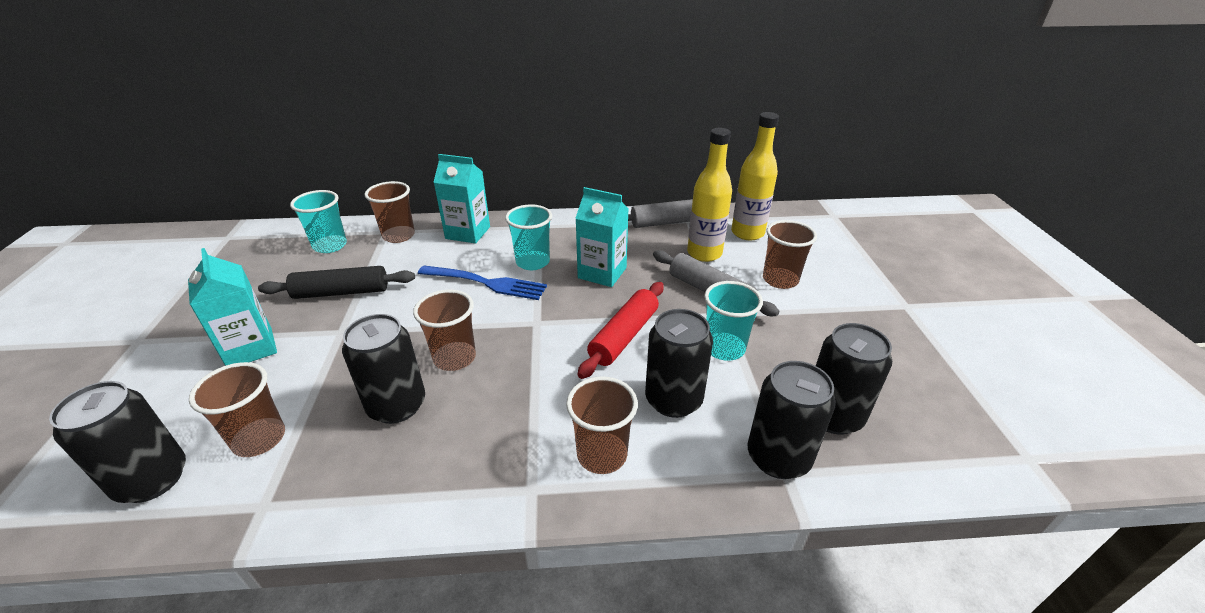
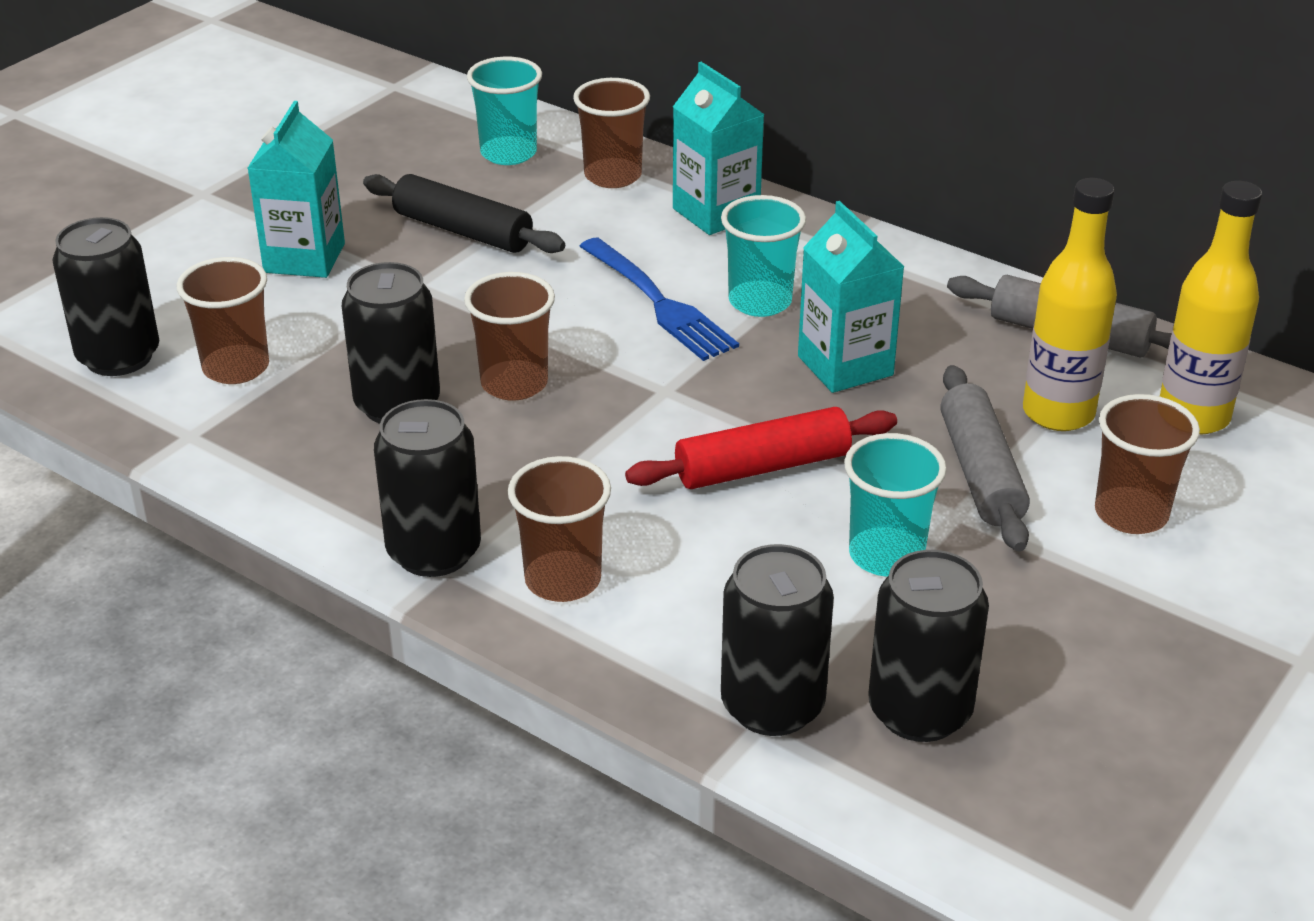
camera: 40 degrees right, 0 degrees up
black can [645,309,713,418] -> black can moved to [374,399,481,577]

